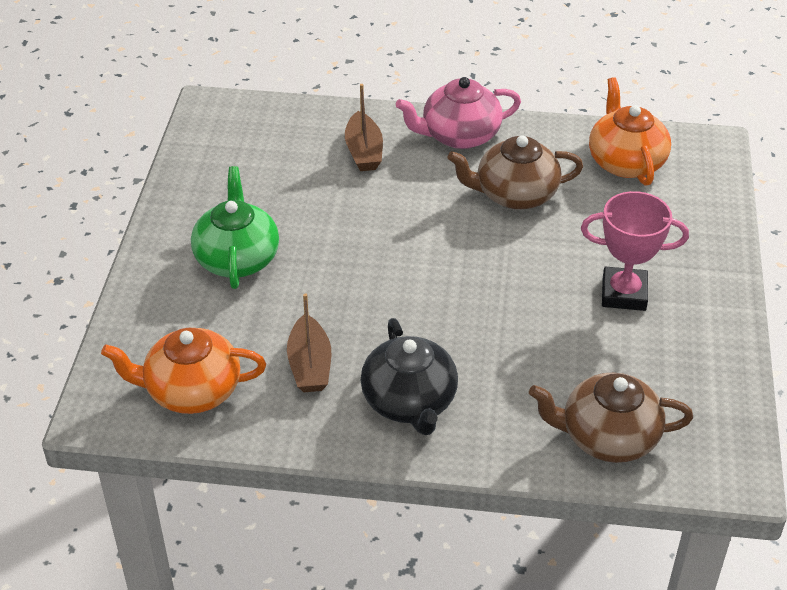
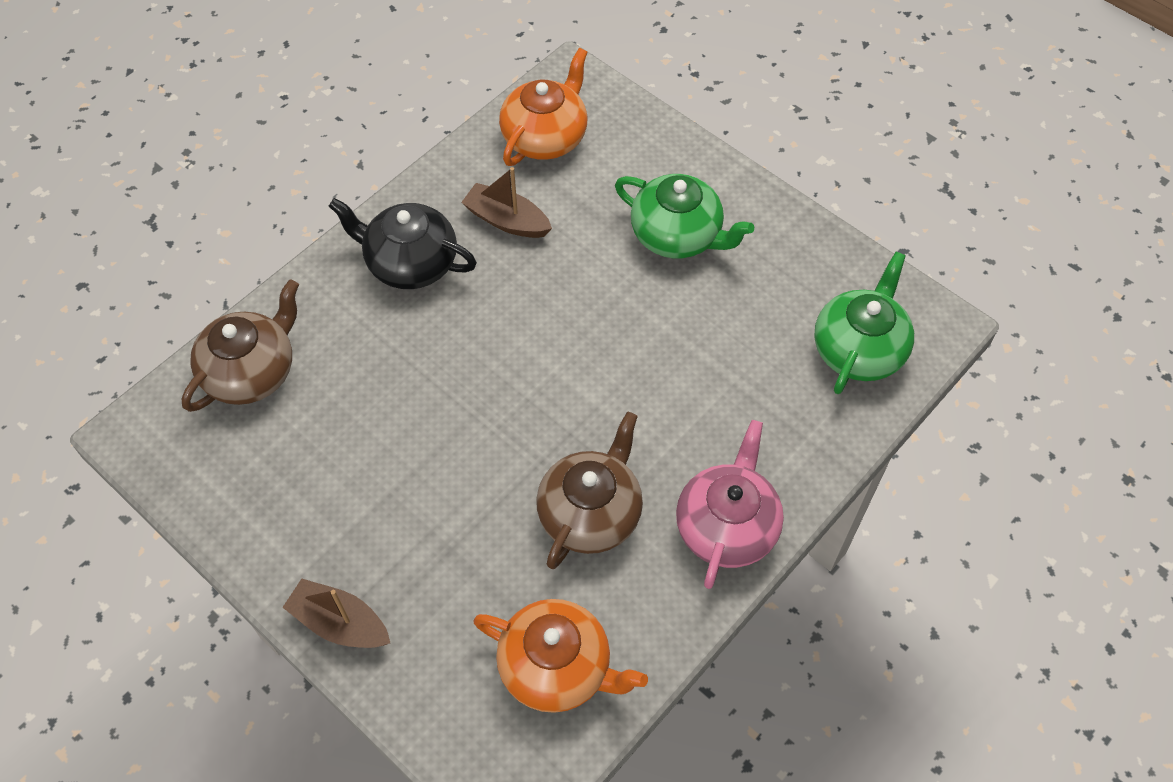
camera: 125 degrees right, 15 degrees up
brown boat [345,84,383,171] -> brown boat moved to [282,578,390,648]
pink trophy [581,191,689,311] -> none
none -> green teapot [814,252,914,394]

